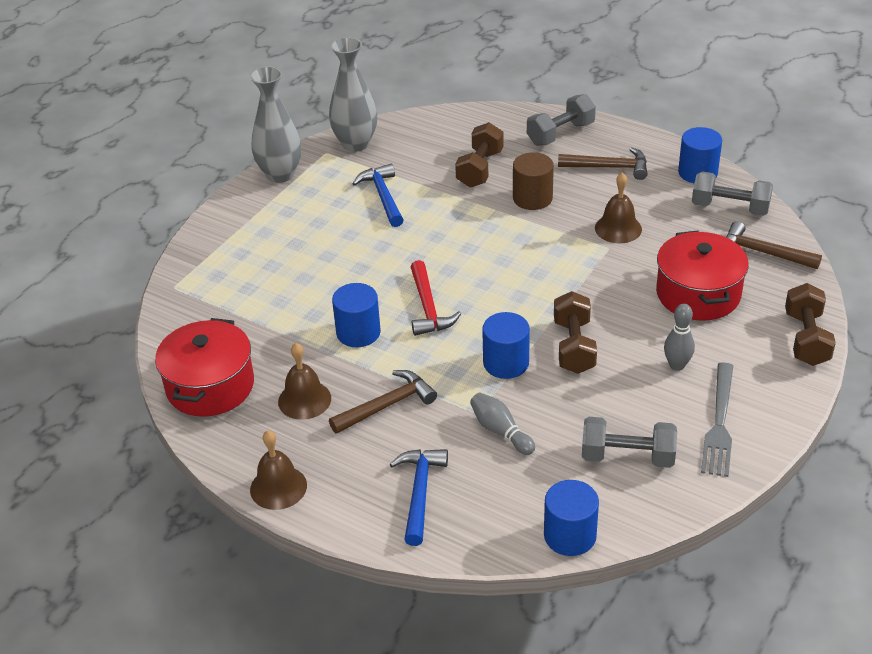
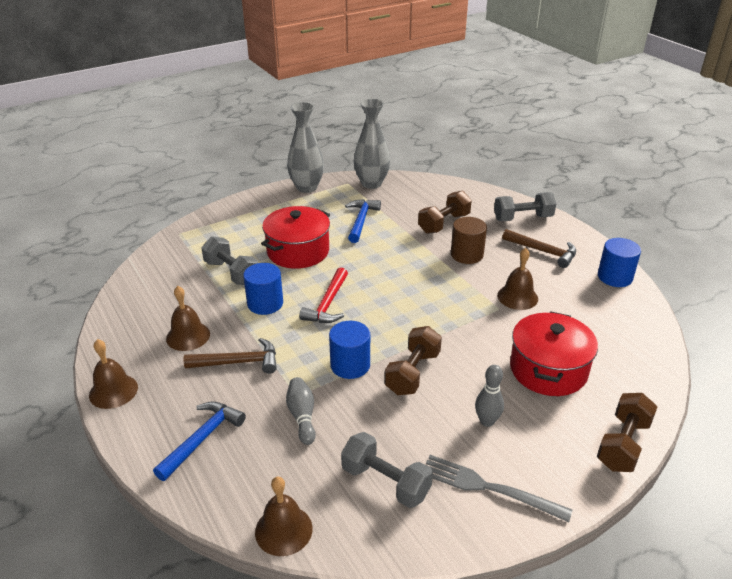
camera: 25 degrees right, 5 degrees down
red pot [155,318,254,417] -> red pot moved to [261,206,330,269]
blue cylinder [544,480,599,556] -> brown bell [255,476,312,556]
grey dumbbell [692,172,773,216] -> grey dumbbell moved to [202,236,258,285]
grey fork [701,362,733,477] -> grey fork turned 75 degrees clockwise [426,455,572,522]
brown hammer [726,221,822,269] -> none

